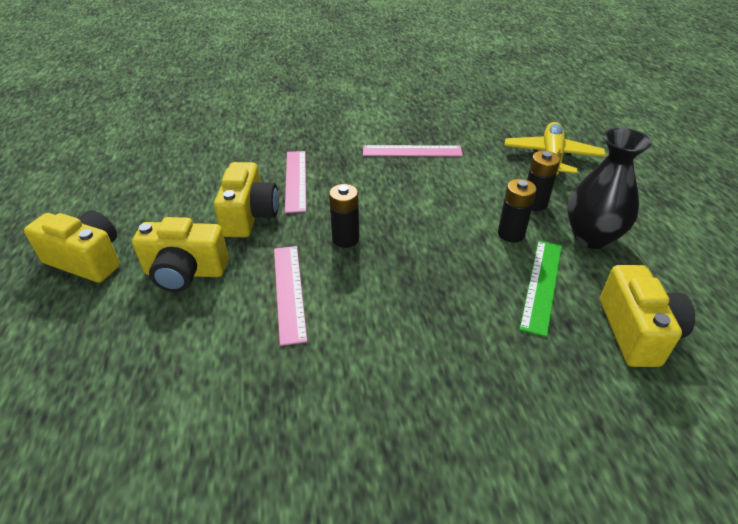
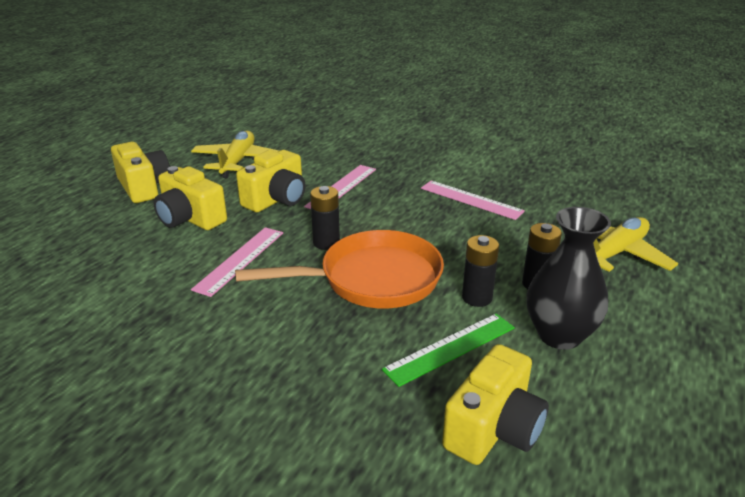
camera: 35 degrees right, 10 degrees down
none -> yellow plane [191,131,279,178]
none -> orange pan [235,230,444,309]

